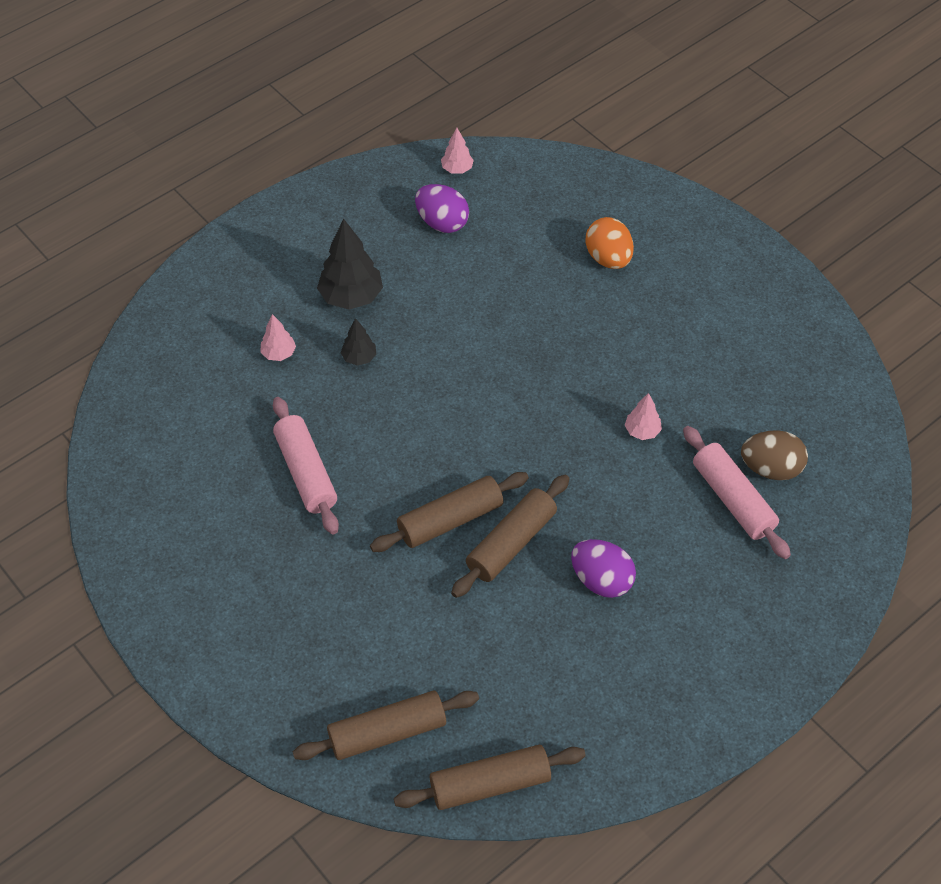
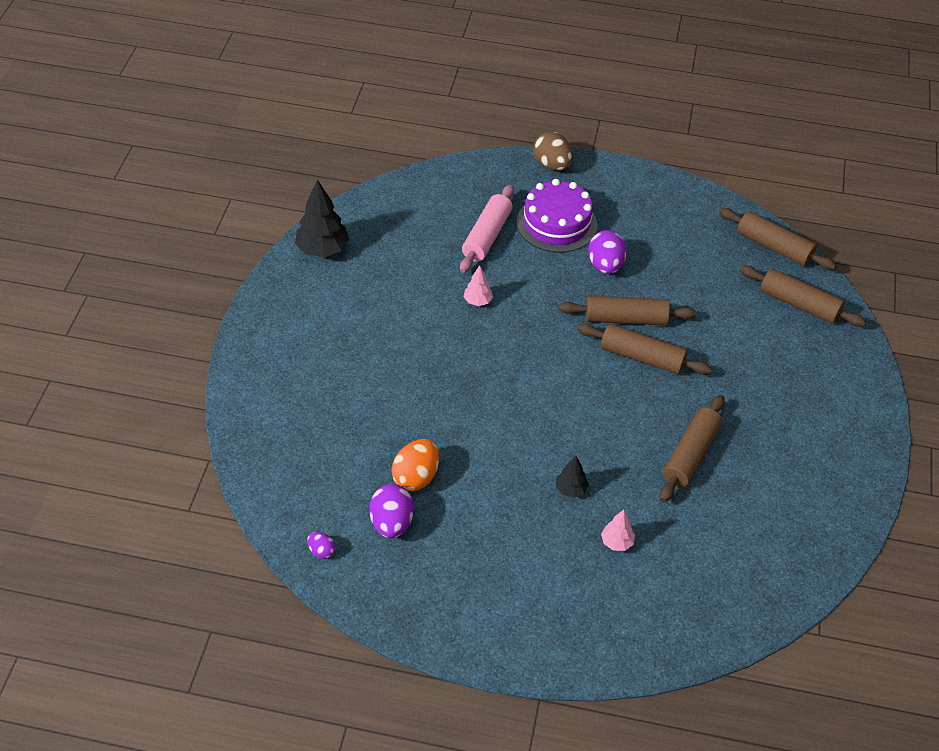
camera: 130 degrees left, 5 degrees down
pink rolling pin [273,397,339,535] -> brown rolling pin [660,395,725,502]
black tree [317,219,383,310] -> black tree moved to [295,179,349,257]
pink tree [441,128,474,174] -> purple egg [307,532,336,559]
orange egg [586,217,634,269] -> orange egg moved to [392,439,439,491]
brown egg [741,430,808,480] -> brown egg moved to [533,132,573,171]
none -> purple cake [517,179,597,253]

